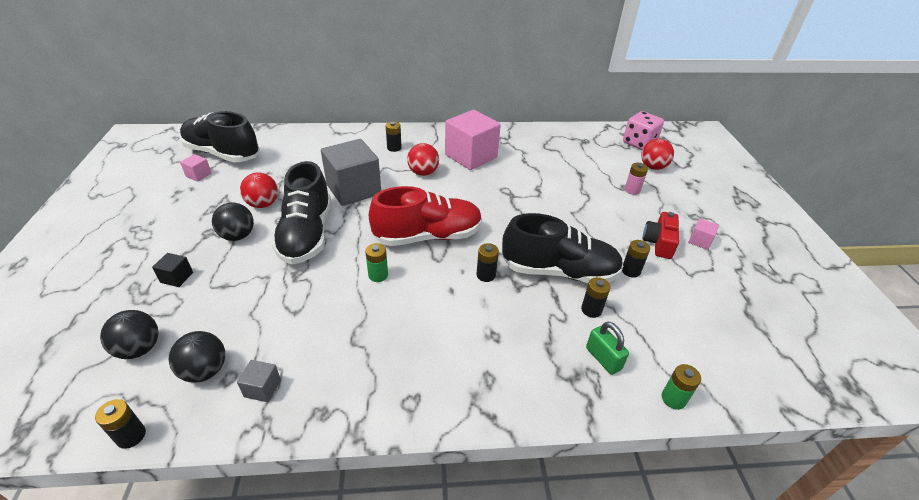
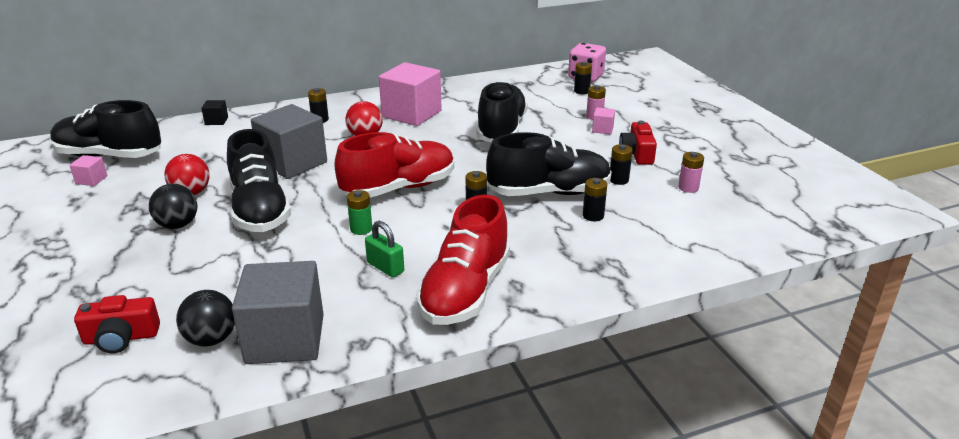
camera: 15 degrees left, 10 degrees down
black battery [95,399,146,449] -> black battery moved to [574,61,592,94]
black ball [100,310,158,359] -> red camera [74,295,160,353]
black cube [152,253,193,287] -> black cube moved to [201,100,228,125]
grey cube [237,360,281,402] -> grey cube [232,261,324,364], size x2.37
green padlock [586,322,629,375] -> green padlock moved to [365,221,404,277]
red ball [641,139,674,170] -> none
green battery [662,364,701,410] -> none
pink cube [688,218,719,250] -> pink cube moved to [592,107,615,134]
none -> red shoe [417,195,510,325]
none -> black shoe [477,81,528,143]
none -> pink battery [678,152,704,193]

